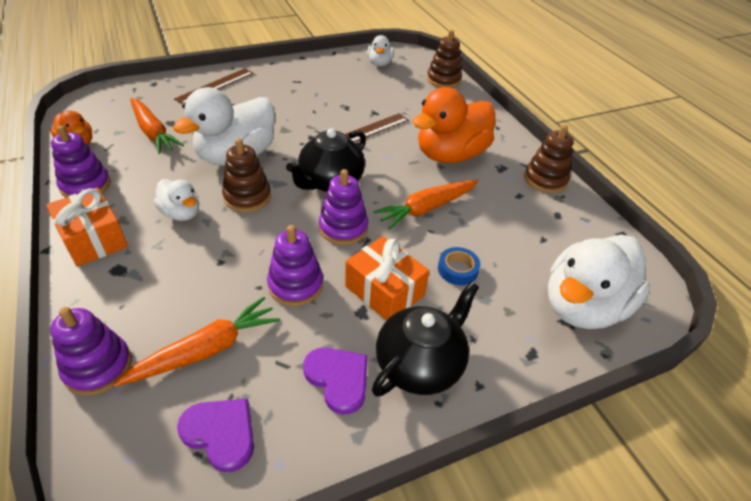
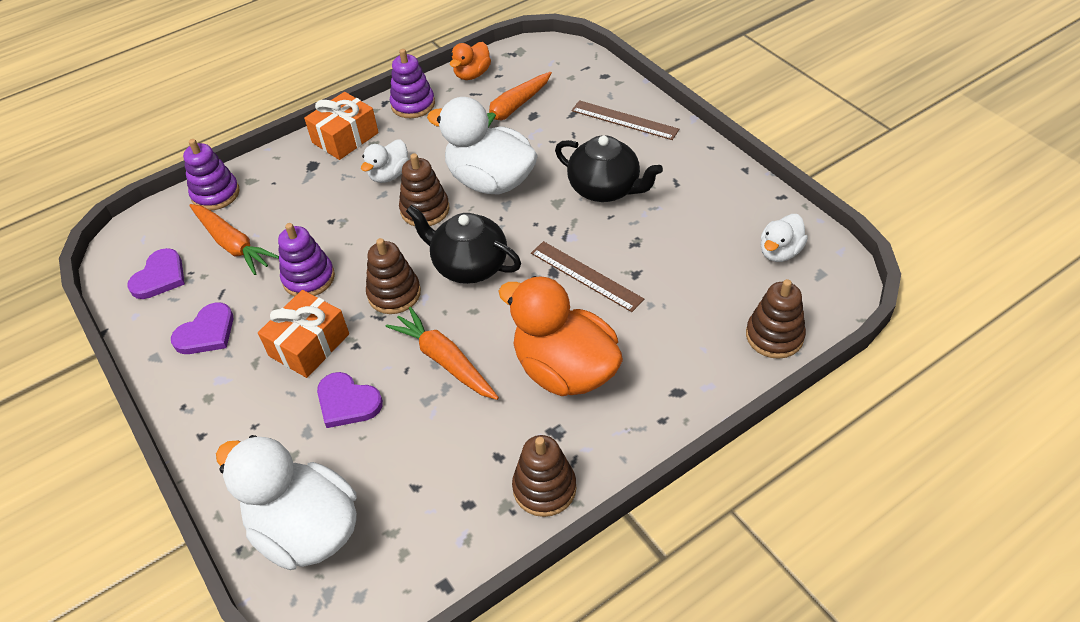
camera: 85 degrees right, 5 degrees up
purple stacking toy [319,169,368,245] -> brown stacking toy [366,238,421,314]
white duck [367,35,394,66] -> white duck turned 45 degrees counterclockwise [761,214,808,262]
black teapot [372,281,479,396] -> black teapot moved to [555,135,663,202]
blue tape [438,247,480,285] -> purple heart [317,372,383,428]

